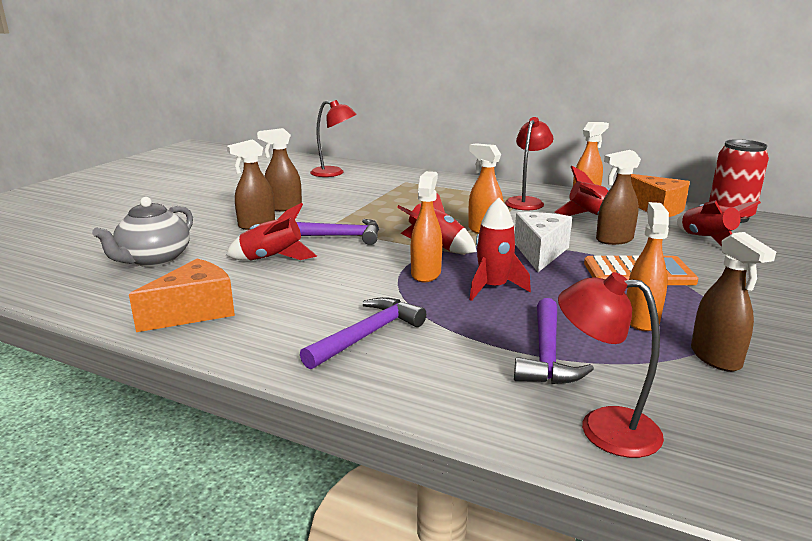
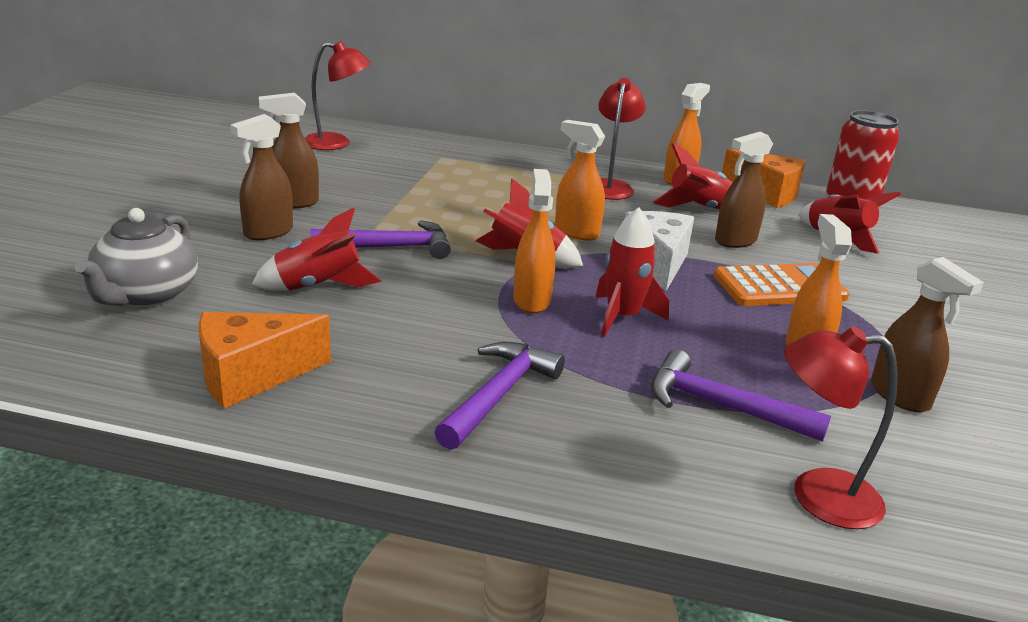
camera: 15 degrees left, 5 degrees up
orange cheese [129,259,235,332] -> orange cheese turned 150 degrees counterclockwise [199,312,331,409]
purple hammer [514,298,594,384] -> purple hammer turned 120 degrees clockwise [651,349,831,442]

